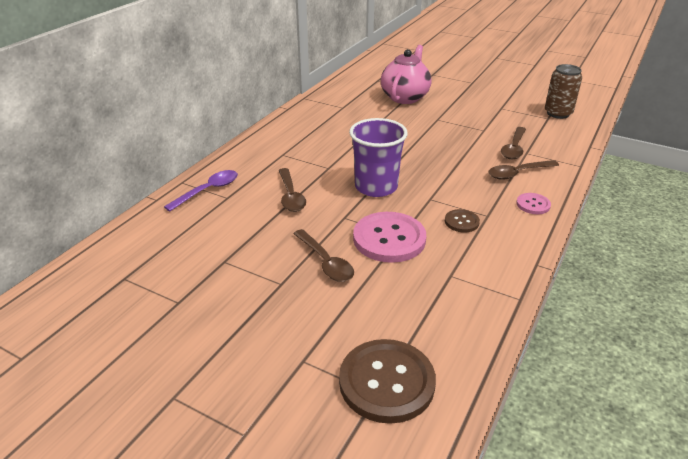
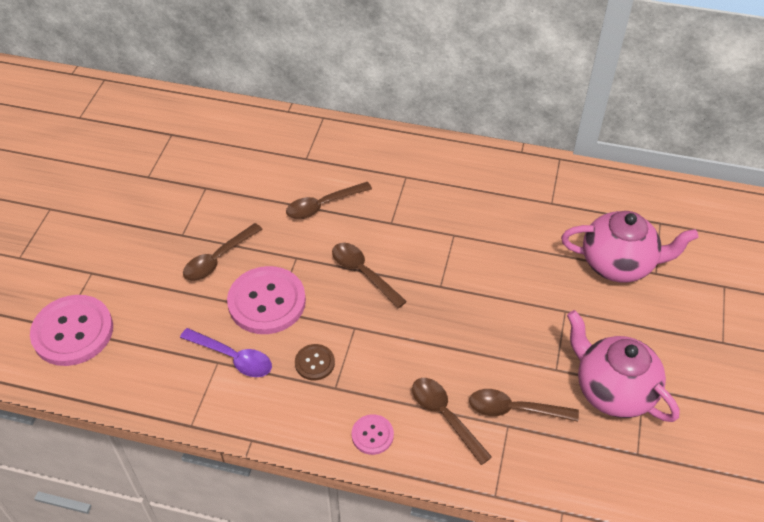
camera: 75 degrees right, 15 degrees up
purple spoon [164,170,238,211] -> purple spoon moved to [180,328,272,377]
brown button [339,339,436,424] -> pink button [30,295,113,366]
purple cup [349,118,408,197] -> brown spoon [332,243,407,308]
brown can [545,64,582,119] -> none
none -> pink teapot [567,310,679,422]

